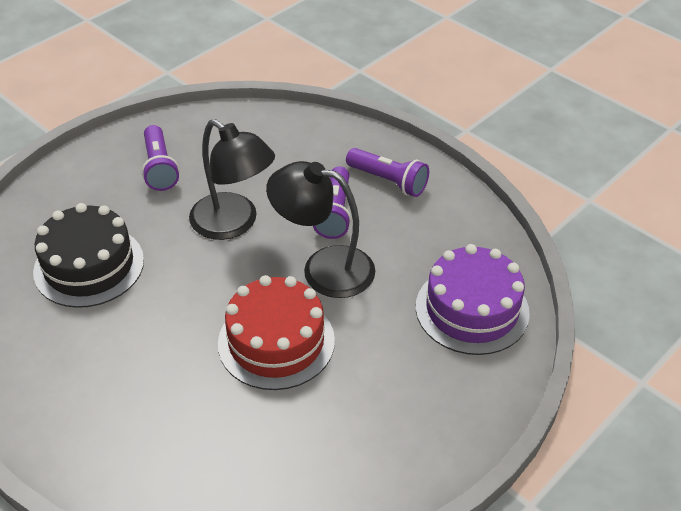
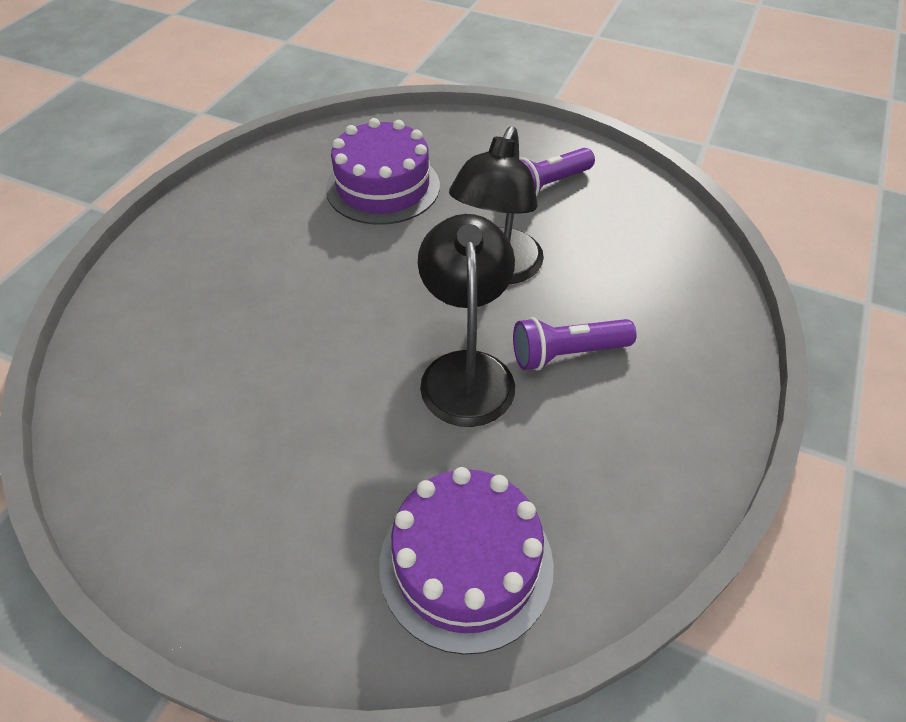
camera: 70 degrees right, 5 degrees up
black cake [33,203,144,308] -> purple cake [326,118,440,225]
red cake [218,275,335,390] -> none
purple flashlight [346,148,429,197] -> none

